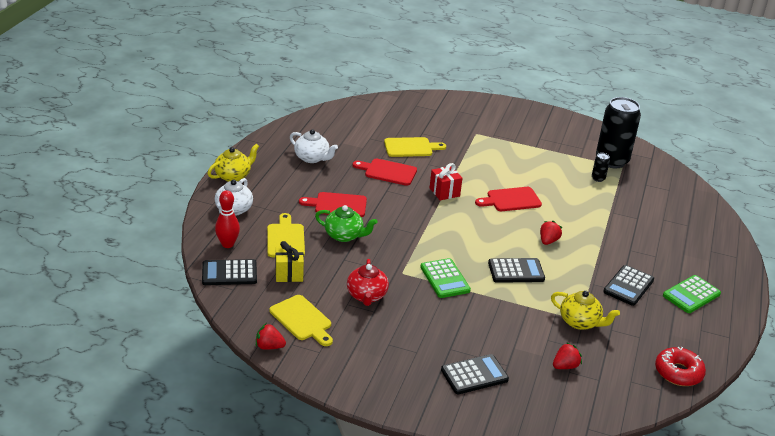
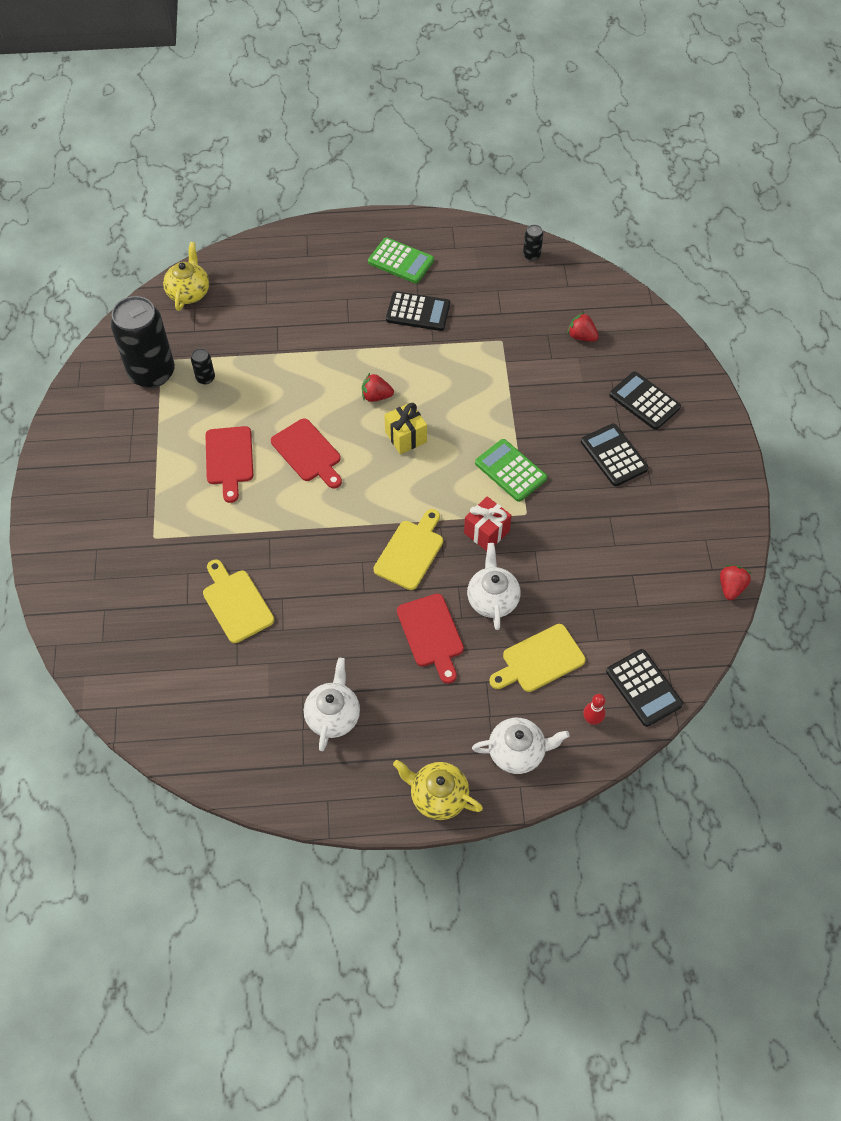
camera: 110 degrees left, 25 degrees up
red bowling pin [215,190,240,248] -> red bowling pin [583,694,606,725], size x0.64
red strawberry [256,323,286,350] -> red strawberry turned 150 degrees counterclockwise [720,565,752,600]
yellow cutting board [270,295,333,346] -> yellow cutting board moved to [374,509,443,590]
yellow gift [275,241,304,282] -> yellow gift moved to [384,402,427,454]
green teapot [315,205,378,242] -> white teapot [467,543,520,630]
red teapot [347,259,389,306] -> none
red cutting board [353,158,417,186] -> red cutting board moved to [206,426,253,503]
green calculator [421,258,471,298] -> green calculator turned 90 degrees counterclockwise [475,439,547,502]
red gift [430,163,462,200] -> red gift moved to [464,497,512,551]
black calculator [488,258,545,283] -> black calculator moved to [581,423,649,486]
yellow teapot [551,291,620,330] -> yellow teapot moved to [163,242,209,311]
red donut [655,347,706,386] -> black can [523,225,543,261]

